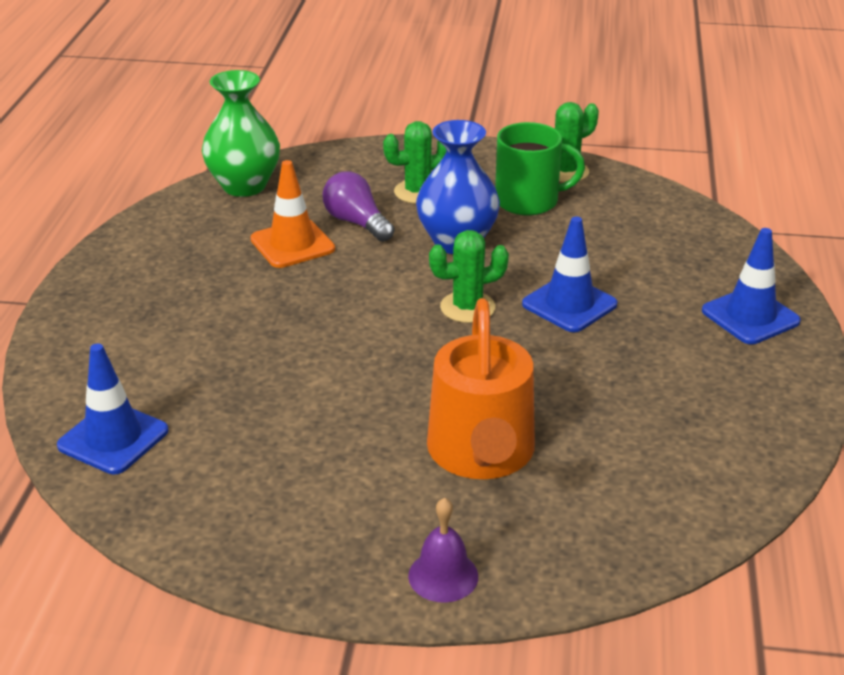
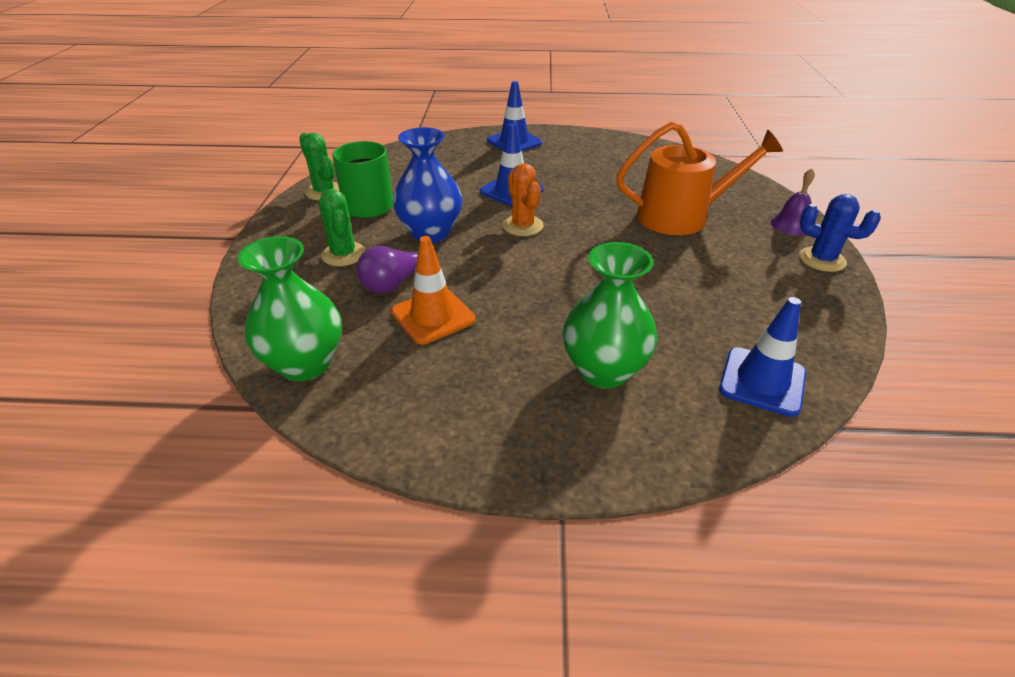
camera: 95 degrees left, 5 degrees up
green cactus [429,230,509,323] -> orange cactus [503,163,543,236]
none -> green vase [563,242,658,388]
none -> blue cactus [799,194,881,272]

